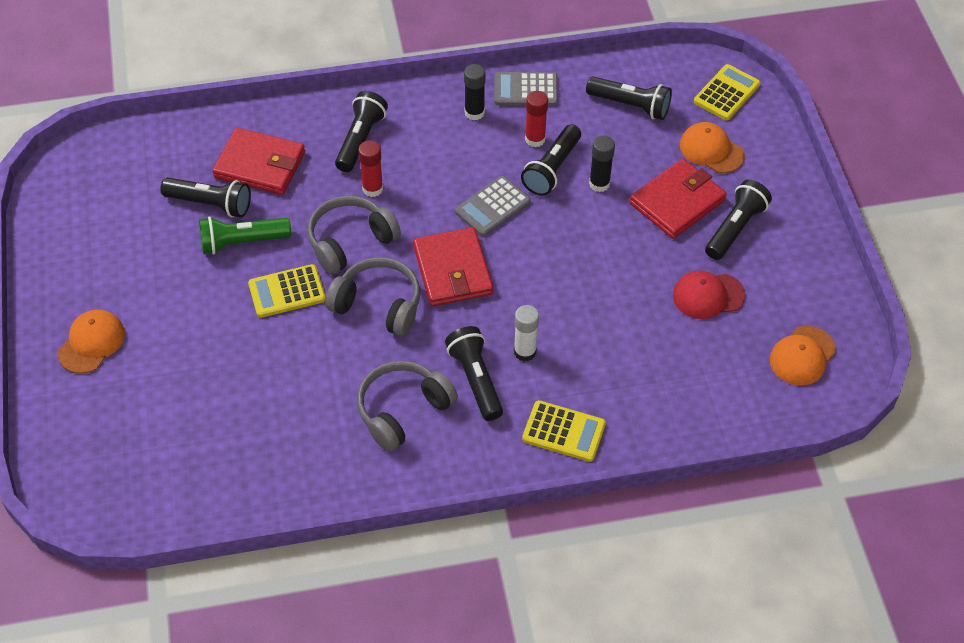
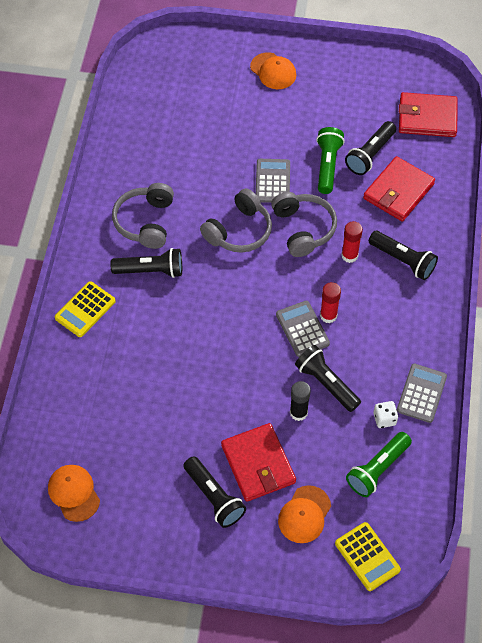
camera: 110 degrees right, 5 degrees up
yellow calculator [248,264,326,318] -> grey calculator [256,159,290,203]
grey headphones [357,361,458,452] -> grey headphones turned 150 degrees counterclockwise [112,183,174,249]
red wallet [413,227,493,306] -> red wallet moved to [399,92,458,137]
black glue stick [464,64,486,120] -> none
white glue stick [514,305,539,361] -> none
red glue stick [525,91,548,147] -> red glue stick moved to [320,282,341,323]
black flashlight [586,76,672,120] -> green flashlight [346,432,412,497]
red cap [673,271,746,319] -> none
orange cap [680,122,745,173] -> orange cap turned 150 degrees clockwise [278,485,331,543]
none -> white dice [373,401,398,428]

